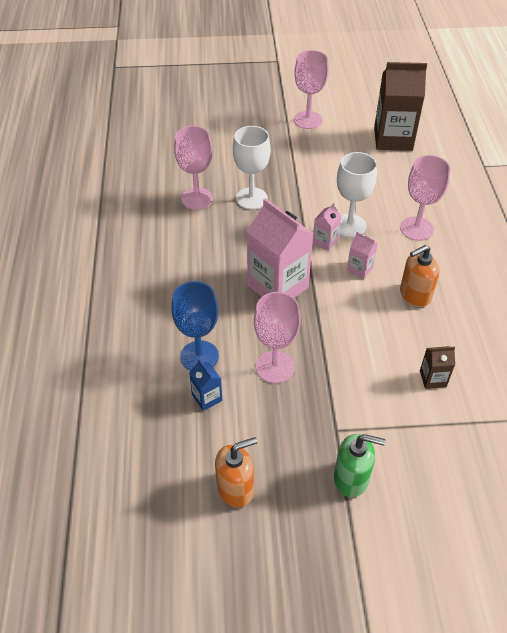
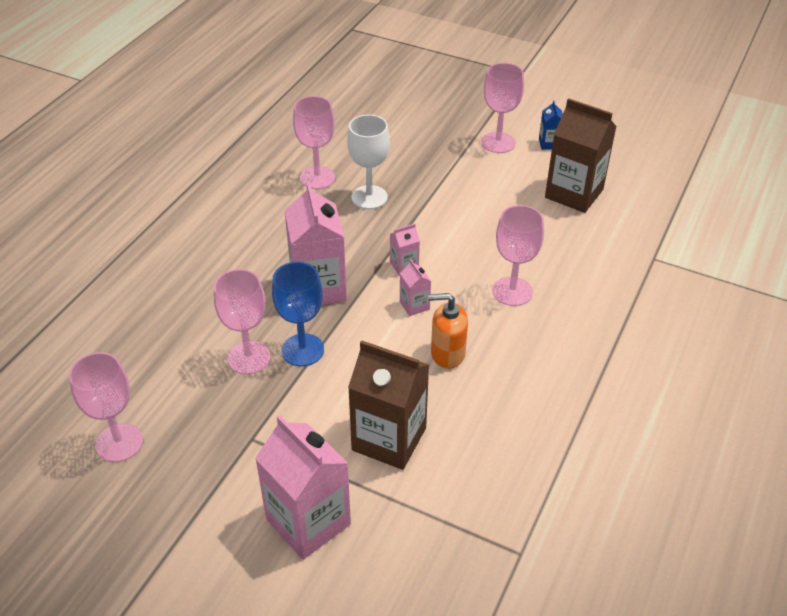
camera: 30 degrees right, 5 degrees down
blue goblet [172,281,219,371] -> blue goblet moved to [272,262,324,366]
blue carton [189,359,222,411] -> blue carton moved to [539,100,563,150]
orange soap dispenser [215,437,257,508] -> pink goblet [69,352,143,462]
green soap dispenser [334,434,386,497] -> none
white goblet [337,152,377,238] -> none
brown carton [420,346,455,389] -> brown carton [348,340,429,470], size x2.18
none -> pink carton [255,415,351,560]

